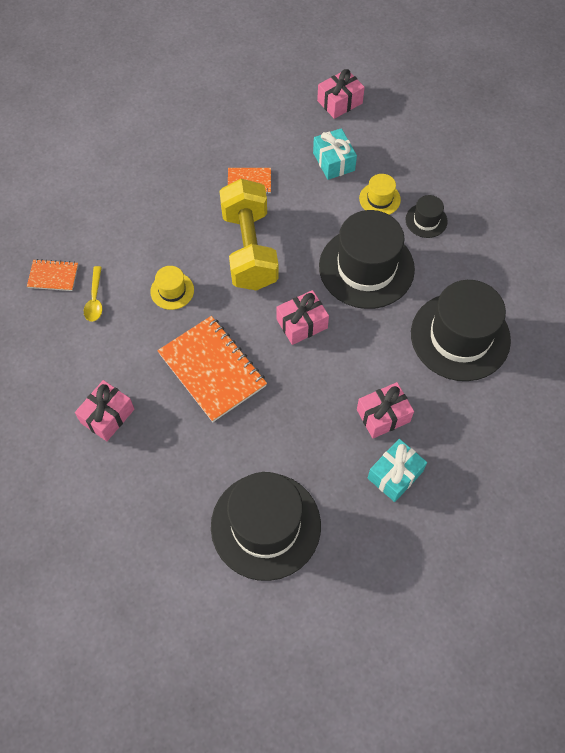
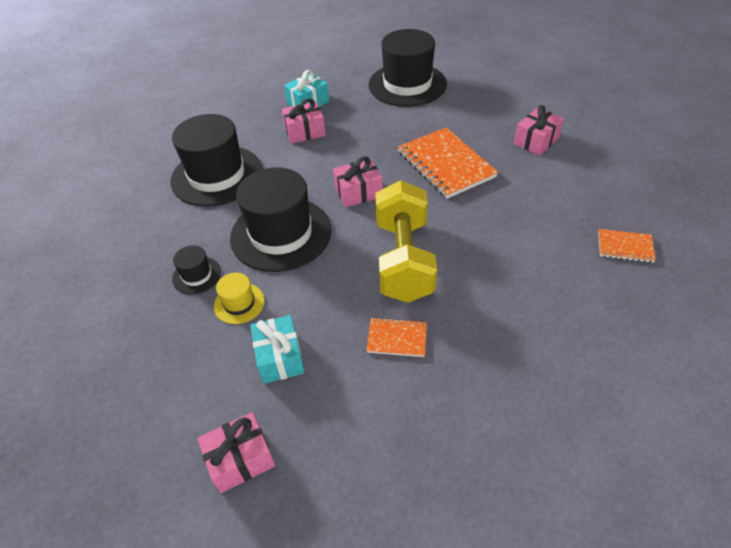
camera: 170 degrees left, 15 degrees down
yellow spoon [84,266,102,322] -> none
yellow hat [150,266,194,310] -> none

